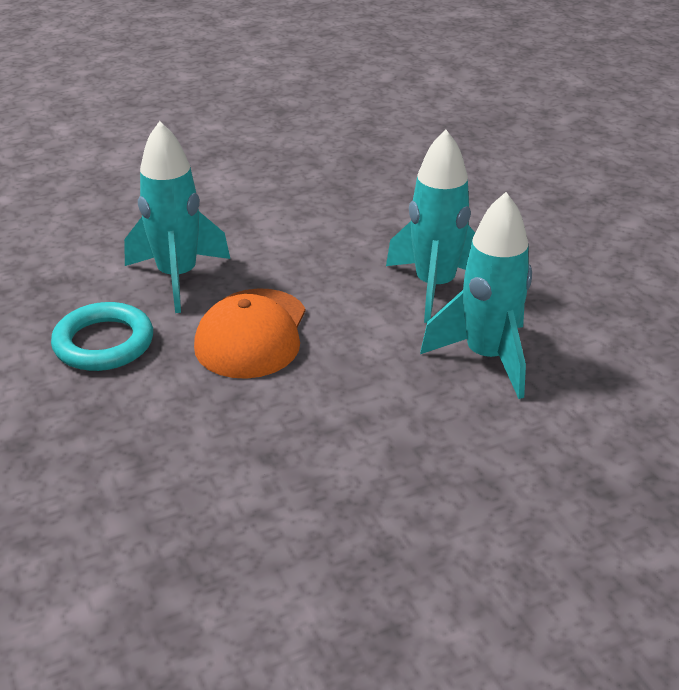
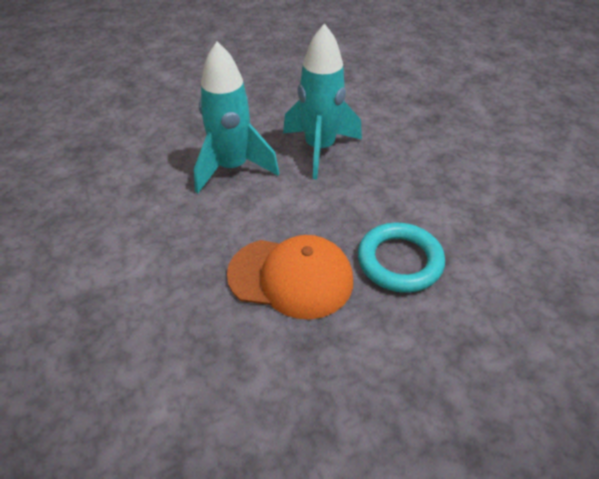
camera: 90 degrees left, 10 degrees up
turquoise ring [51,302,153,371] -> turquoise ring moved to [358,223,445,293]
turquoise rocket [124,121,230,313] -> none

